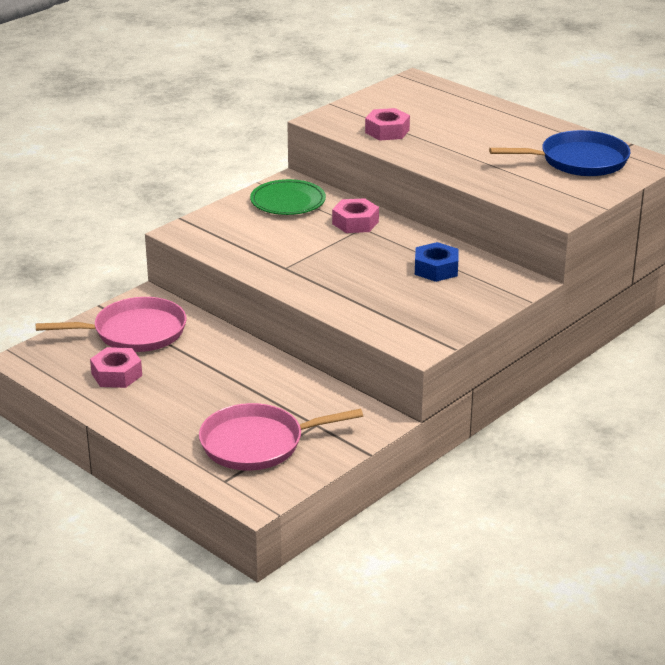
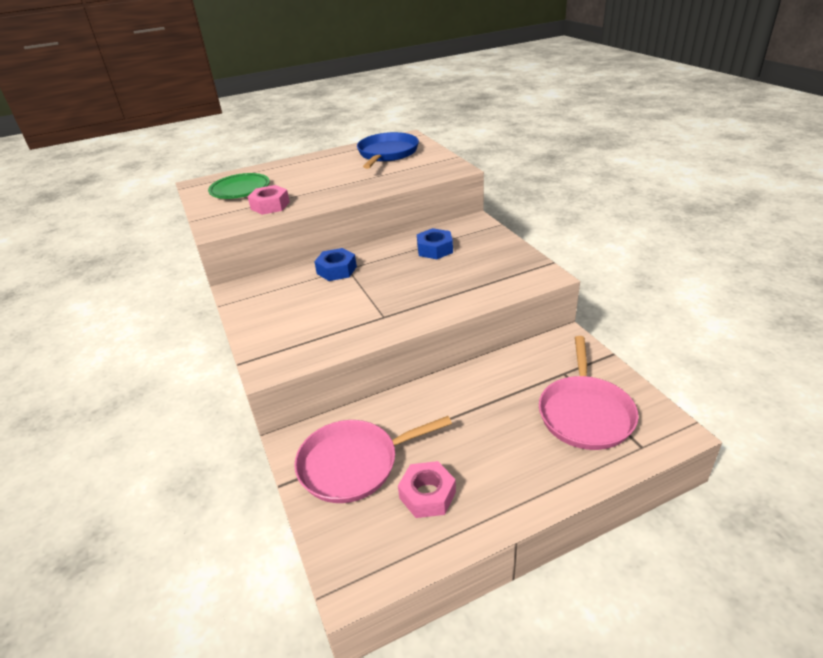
camera: 65 degrees left, 5 degrees up
pink pan [36,297,187,352] -> pink pan turned 120 degrees counterclockwise [294,416,452,503]
green plate [250,179,326,215] -> green plate moved to [208,173,270,199]
pink nut [332,198,379,233] -> blue nut [314,248,357,281]

